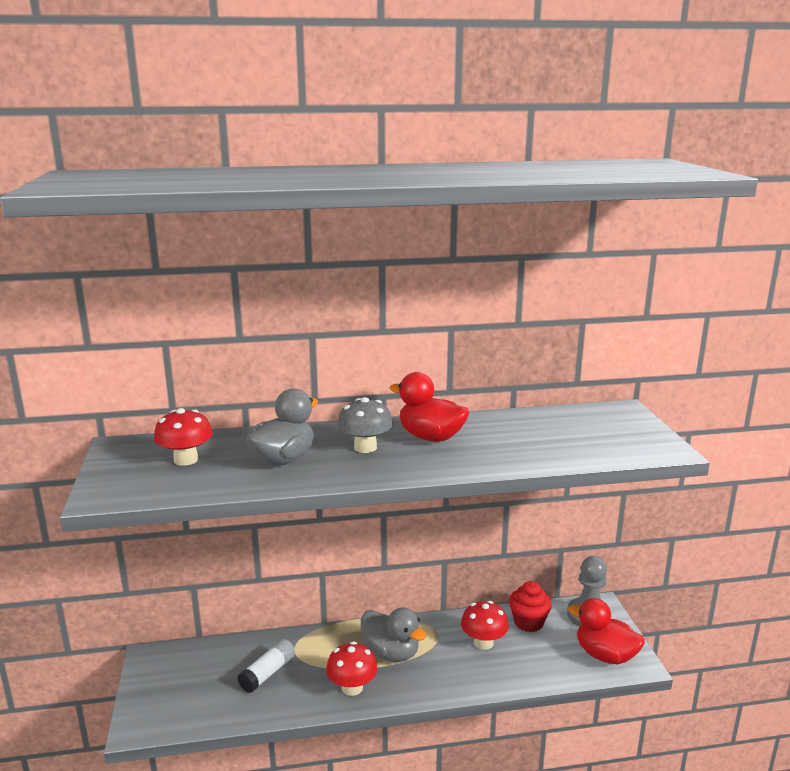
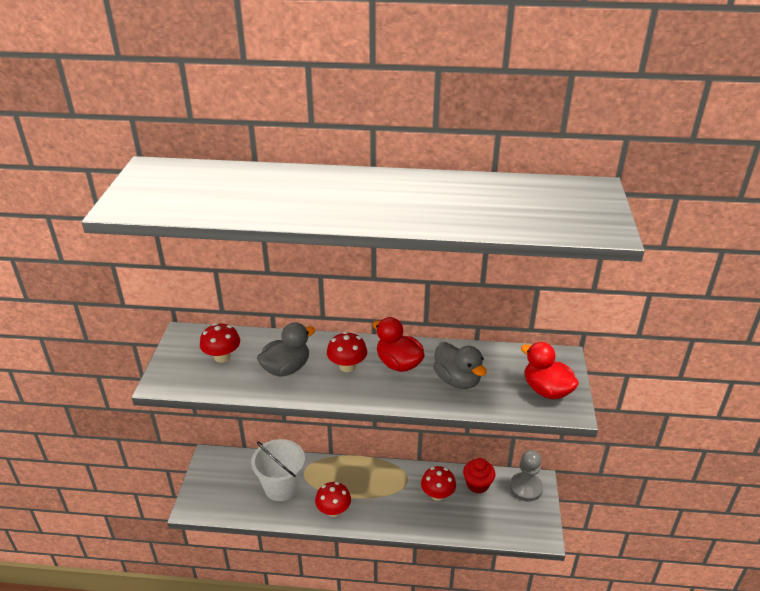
camera: 15 degrees right, 15 degrees up
white glue stick [237,639,295,693] -> white bucket [251,439,305,501]
grey mushroom [338,397,393,453] -> red mushroom [327,332,367,372]
grey duck [361,607,427,662] -> grey duck moved to [433,342,487,389]
red duck [568,598,645,664] -> red duck moved to [521,342,579,399]

